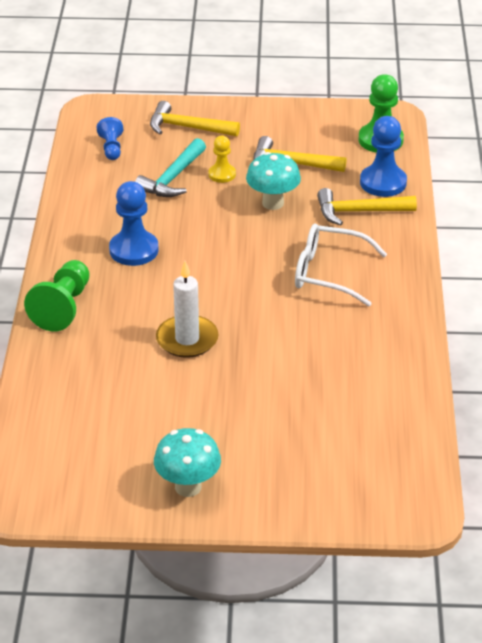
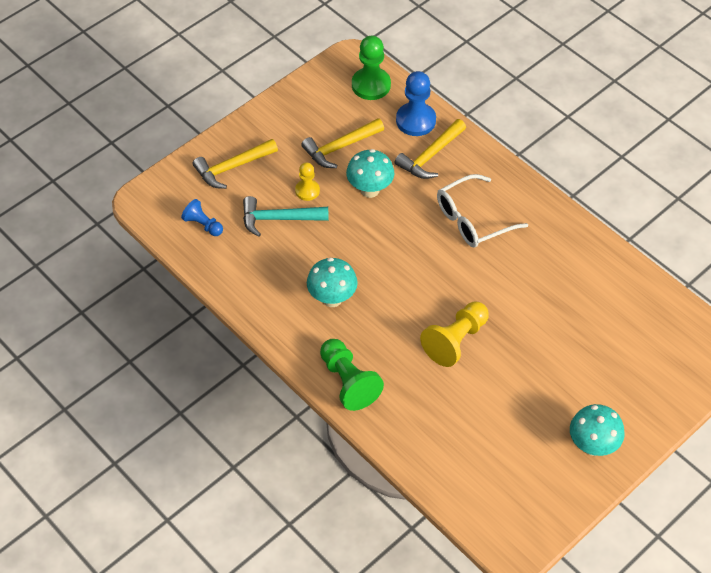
camera: 45 degrees left, 15 degrees up
blue pawn [109,181,159,266] -> turquoise mushroom [307,258,358,307]
turquoise hammer [135,138,206,197] -> turquoise hammer turned 105 degrees clockwise [243,196,329,237]
white candle [156,261,219,358] -> yellow pawn [420,302,489,367]

